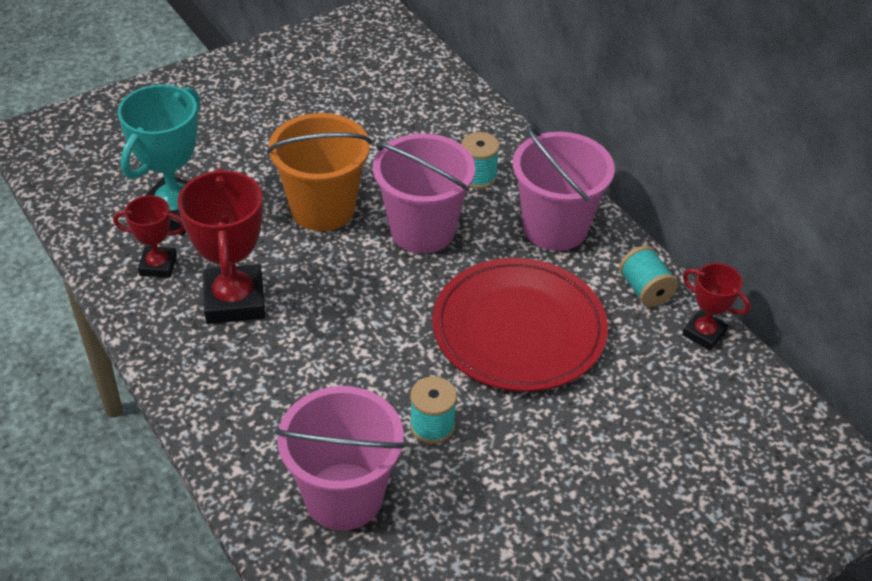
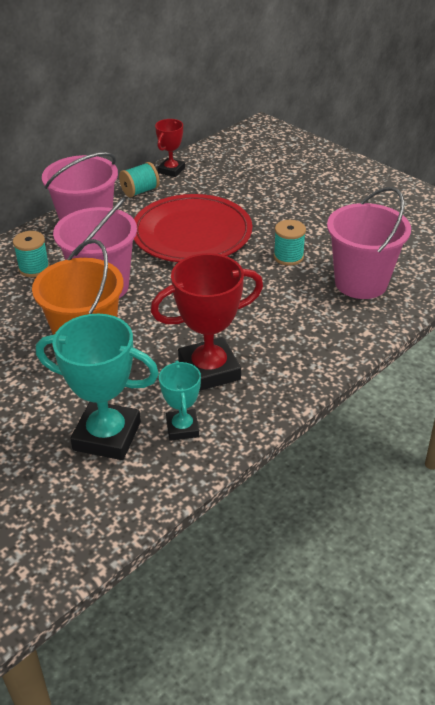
camera: 100 degrees left, 5 degrees down
red trophy [113,195,185,278] -> turquoise trophy [159,361,201,441]

